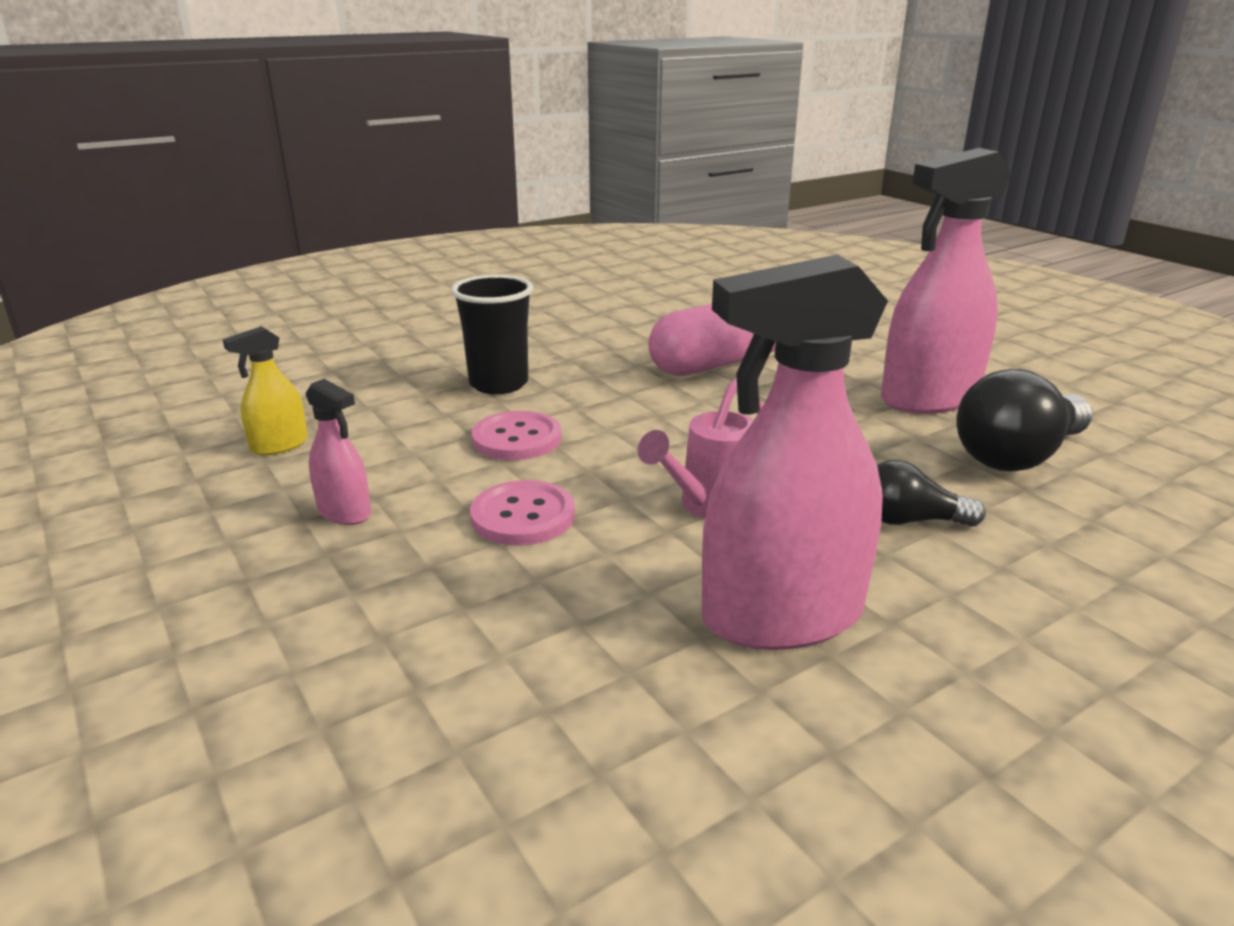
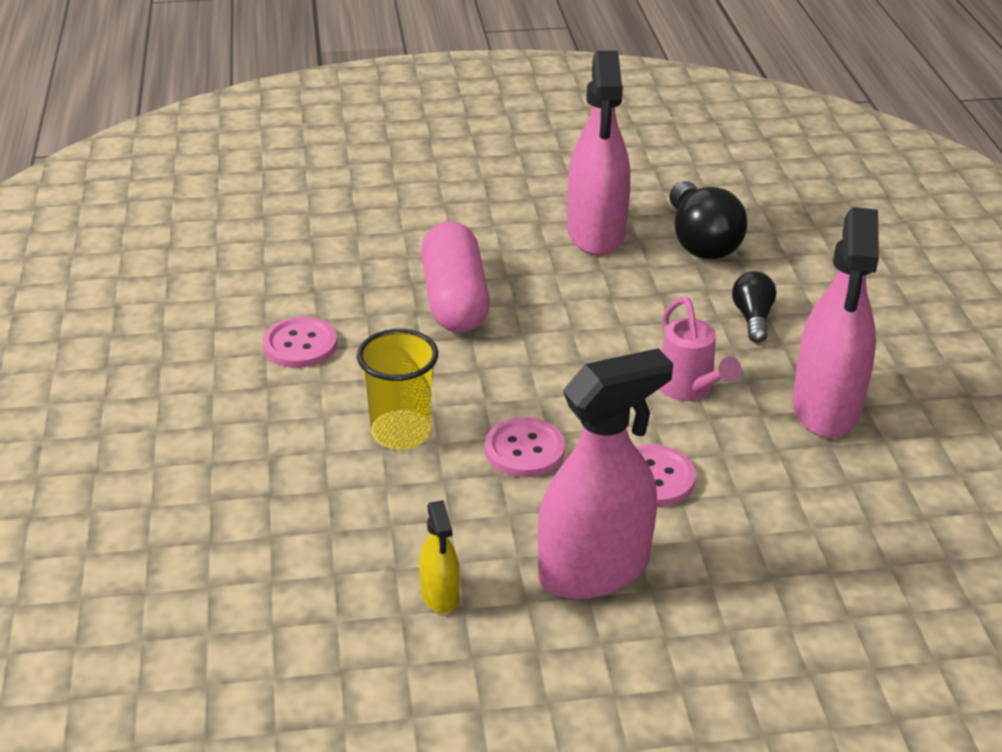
camera: 65 degrees left, 10 degrees up
pink spray bottle [306,379,371,525] -> pink spray bottle [538,348,673,599], size x2.15
black cup [451,275,533,394] -> yellow cup [357,329,438,449]
black light bulb [877,460,986,526] -> black light bulb turned 150 degrees clockwise [732,271,776,343]
none -> pink button [263,317,337,368]

